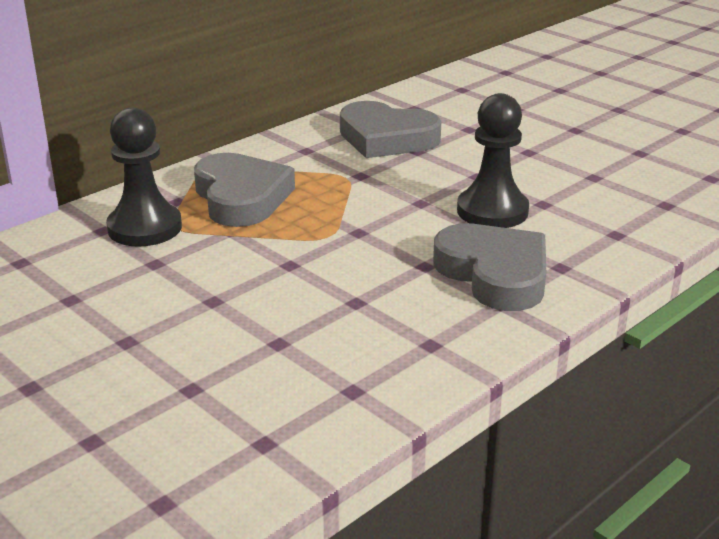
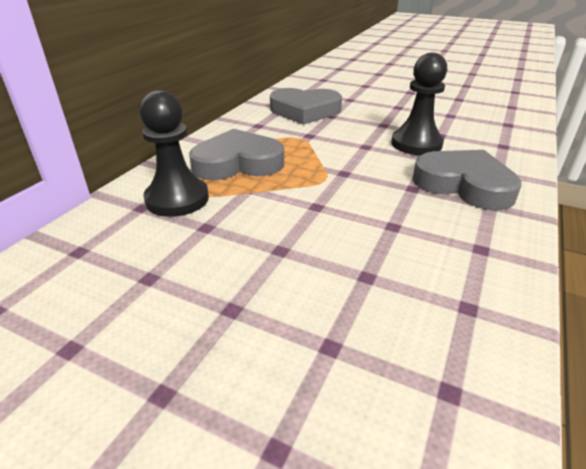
camera: 20 degrees left, 5 degrees up
grey heart [194,153,295,227] -> grey heart turned 60 degrees counterclockwise [189,129,284,180]

